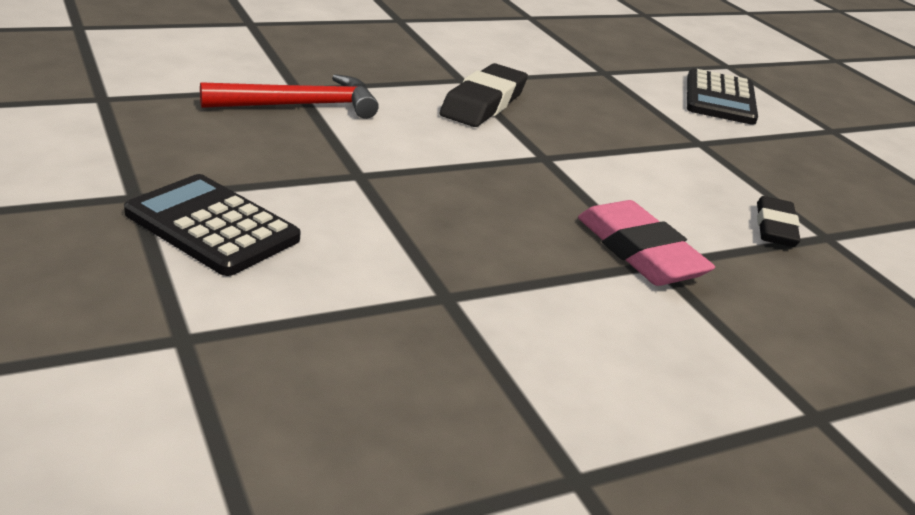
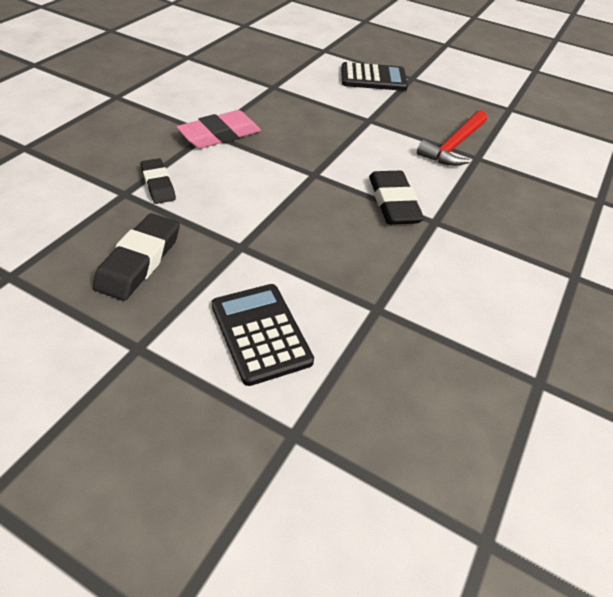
camera: 145 degrees right, 15 degrees up
pink eraser [578,200,715,286] -> pink eraser turned 60 degrees counterclockwise [176,110,261,149]
none -> black eraser [93,213,180,301]

